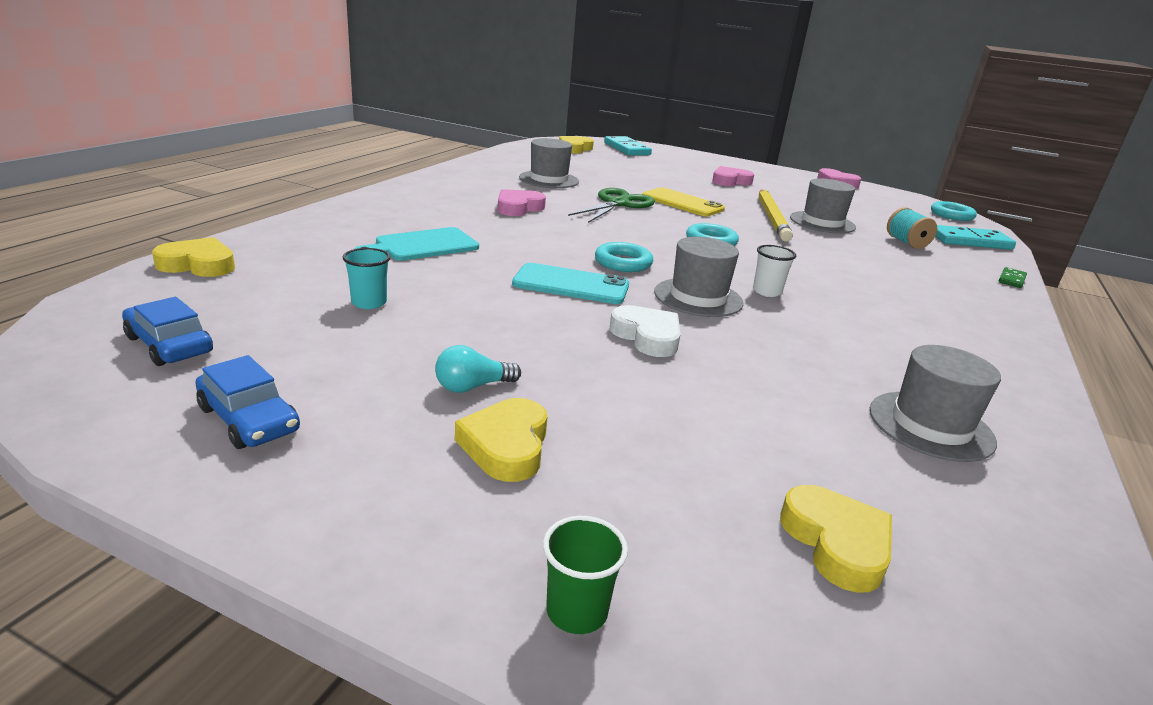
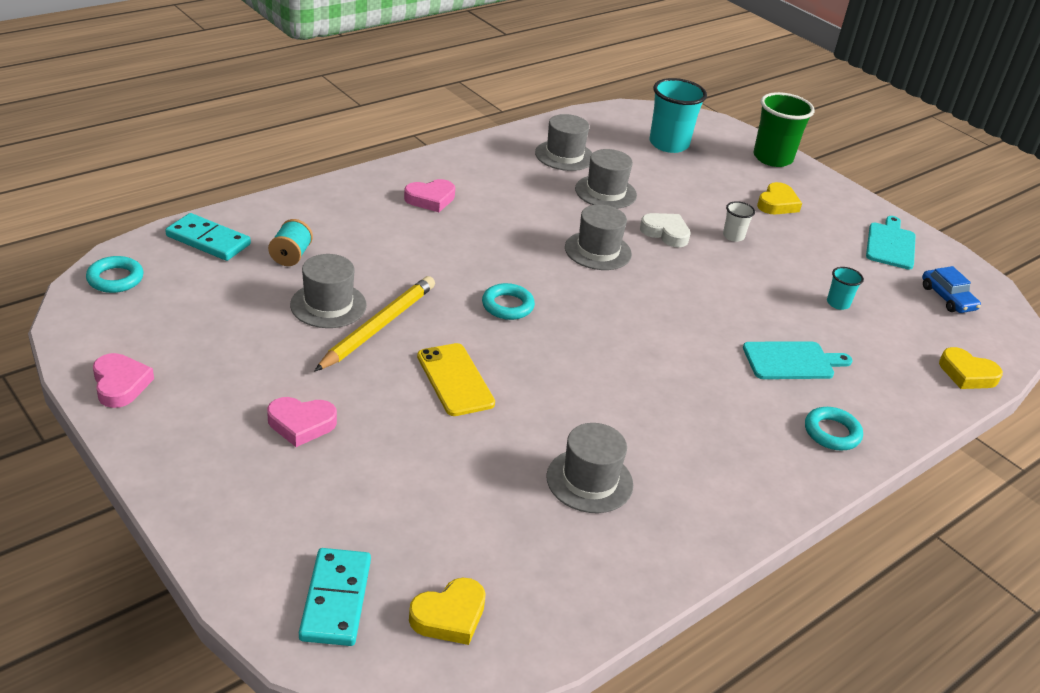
camera: 155 degrees left, 10 degrees up
blue car [195,355,300,449] -> turquoise cutting board [866,216,916,269]
turquoise light bulb [435,345,521,393] -> none
pink heart [498,189,546,216] -> pink heart moved to [404,179,455,212]
turquoise phone [512,263,629,304] -> none
green cup [543,516,628,634] -> green cup [753,92,815,167], size x2.06
green scissors [568,188,655,223] -> none
turquoise ring [595,242,653,272] -> turquoise ring moved to [805,407,863,450]
white heart [610,305,681,357] -> white heart turned 135 degrees clockwise [640,213,691,247]
white cup [753,245,796,297] -> white cup moved to [723,201,755,242]
yellow heart [780,485,892,593] -> turquoise cup [650,78,707,153]
green domino [998,267,1027,288] -> none
none -> grey hat [575,149,637,209]

